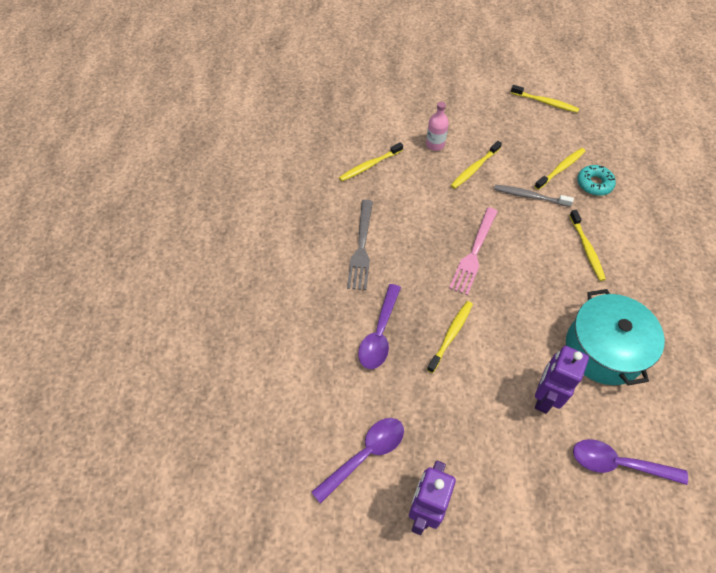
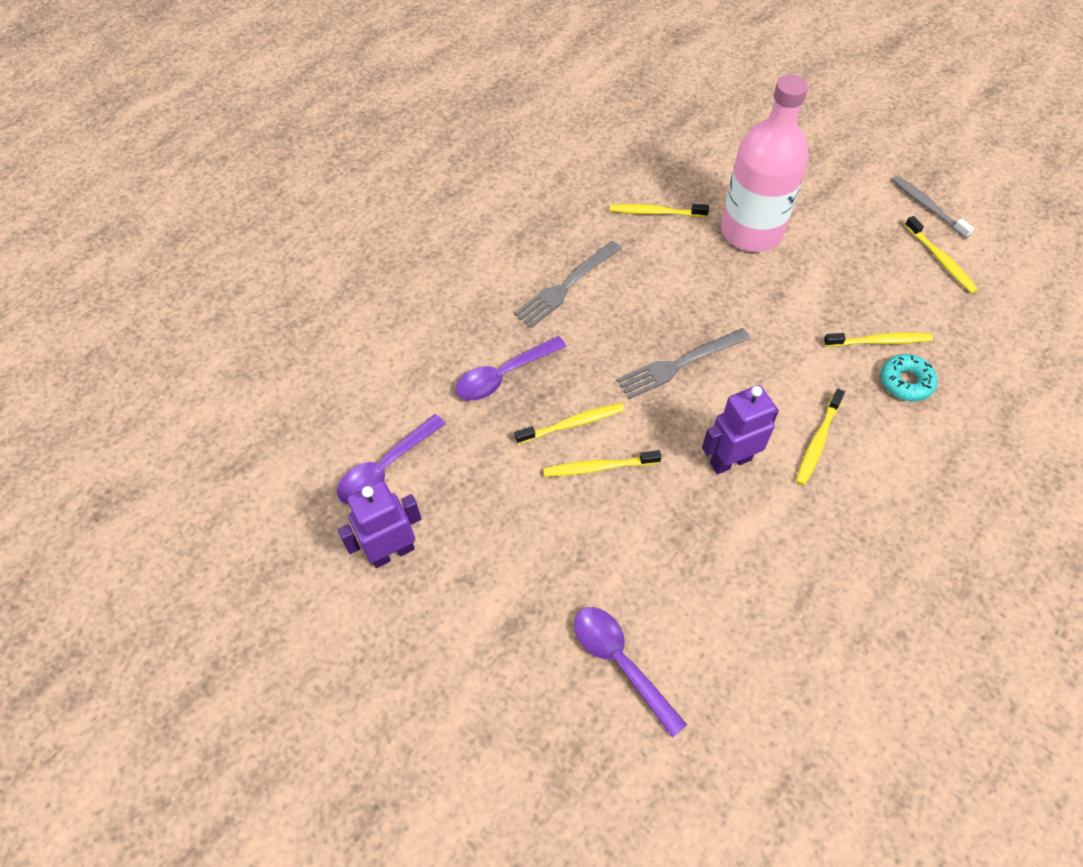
camera: 40 degrees right, 0 degrees up
purple spoon [311,418,404,504] -> purple spoon turned 135 degrees clockwise [337,414,446,504]
pink bottle [426,102,449,151] -> pink bottle [721,75,808,252], size x2.41
pink fork [449,207,498,295] -> grey fork [617,328,751,399]
yellow toothbrush [451,141,502,189] -> yellow toothbrush moved to [543,450,661,477]
grey toothbrush [494,185,574,207] -> grey toothbrush moved to [892,176,974,238]
purple robot [535,346,589,413] -> purple robot moved to [702,385,779,474]
turquoise pot [566,289,665,385] -> none

